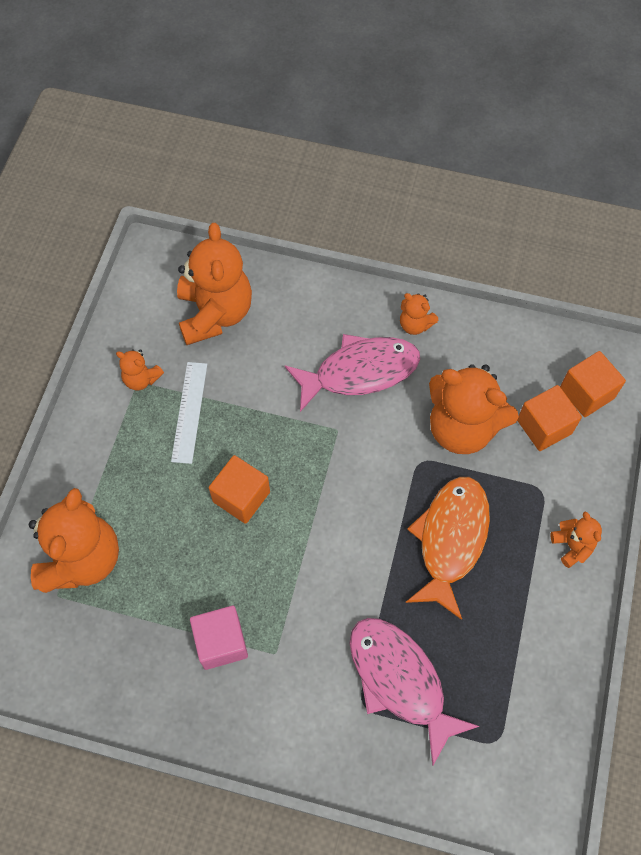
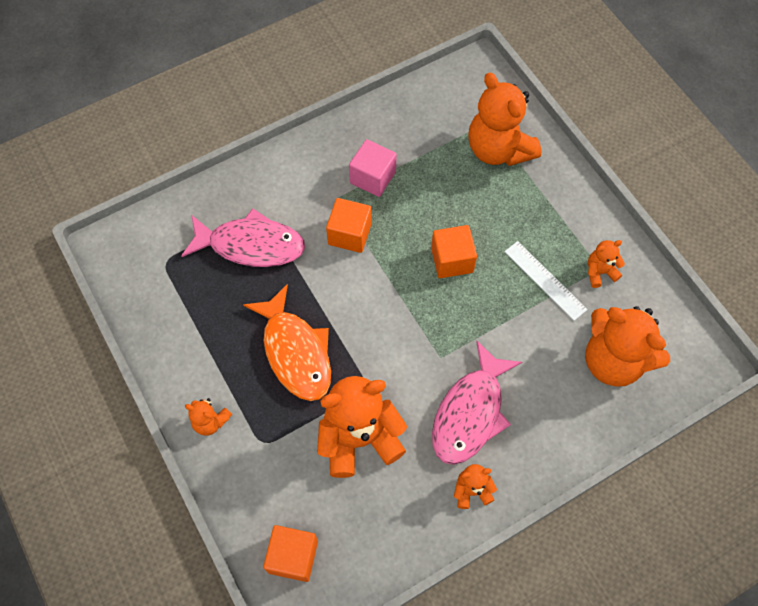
camera: 135 degrees right, 0 degrees up
orange cube [517,385,582,451] -> orange cube moved to [326,198,372,253]

